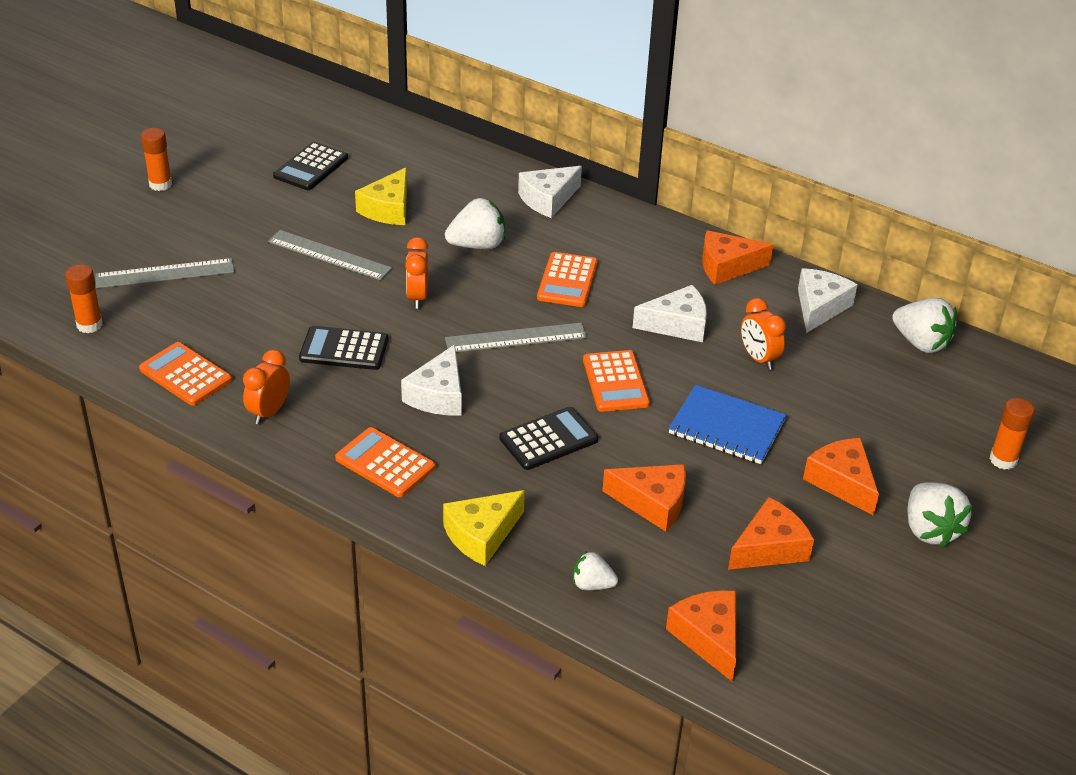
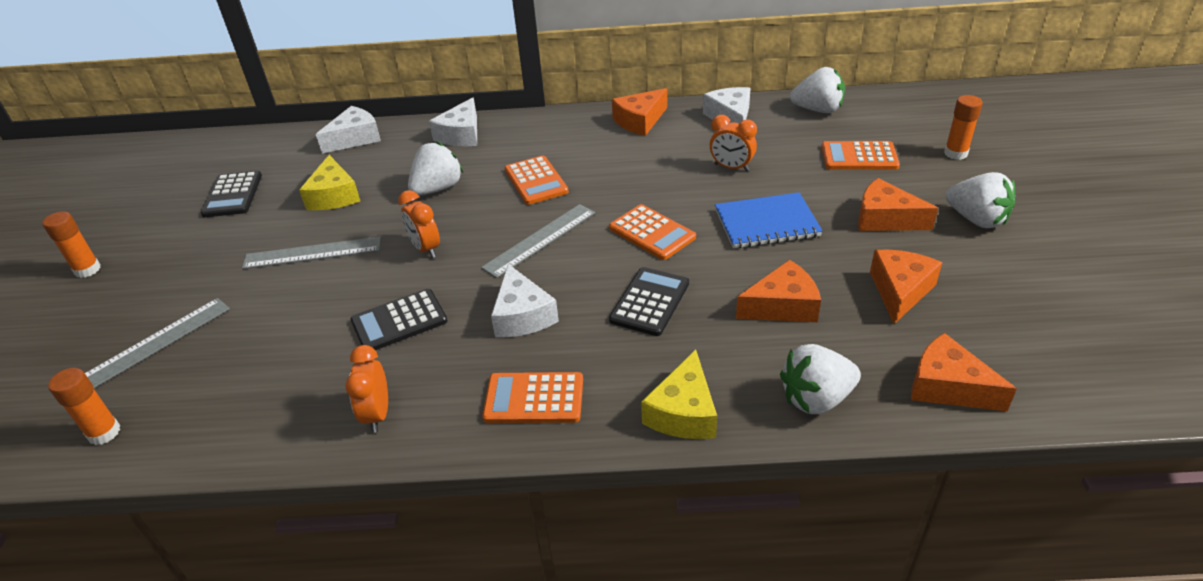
camera: 30 degrees left, 0 degrees up
orange calculator [139,342,232,406] -> orange calculator moved to [821,141,900,170]
white strawberry [573,551,618,590] -> white strawberry [780,344,861,414], size x1.69
white cheese [633,285,707,342] -> white cheese moved to [316,106,381,154]

